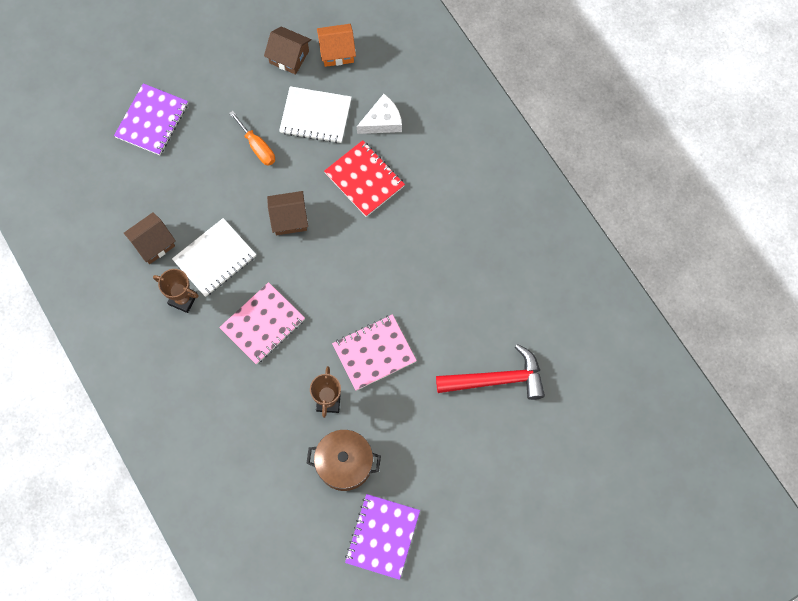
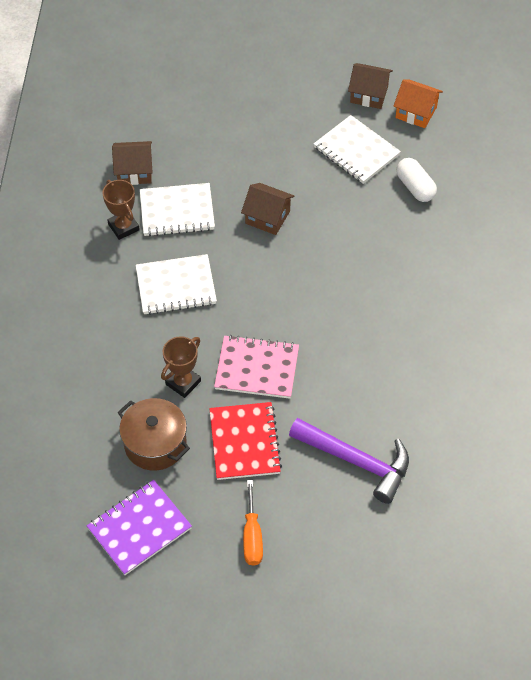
camera: 35 degrees right, 15 degrees down
purple notebook [114,83,188,155] -> none
pink notebook [219,282,305,365] -> white notebook [136,254,217,315]
orange screwdriver [229,111,275,166] -> orange screwdriver moved to [243,480,263,566]
brown house [264,26,311,75] -> brown house turned 45 degrees counterclockwise [348,63,393,109]
red notebook [324,140,405,217] -> red notebook moved to [209,402,282,480]
white cheese [357,94,402,134] -> white capsule [396,158,437,202]
red hammer [436,344,545,400] -> purple hammer [289,418,409,504]

